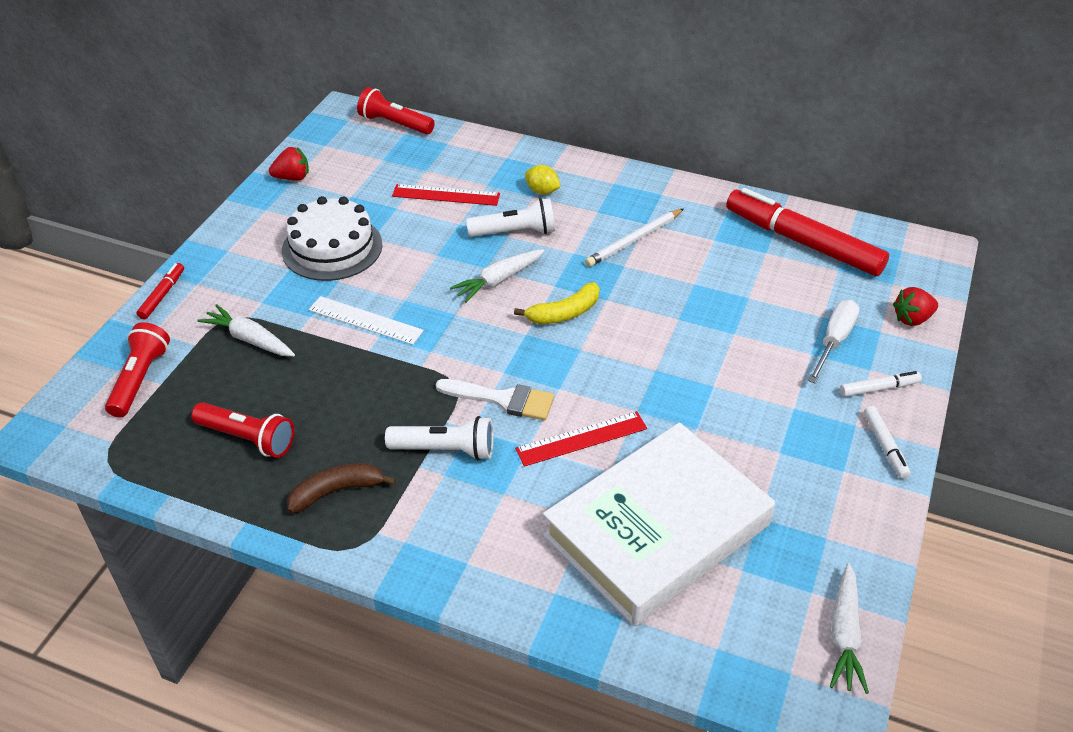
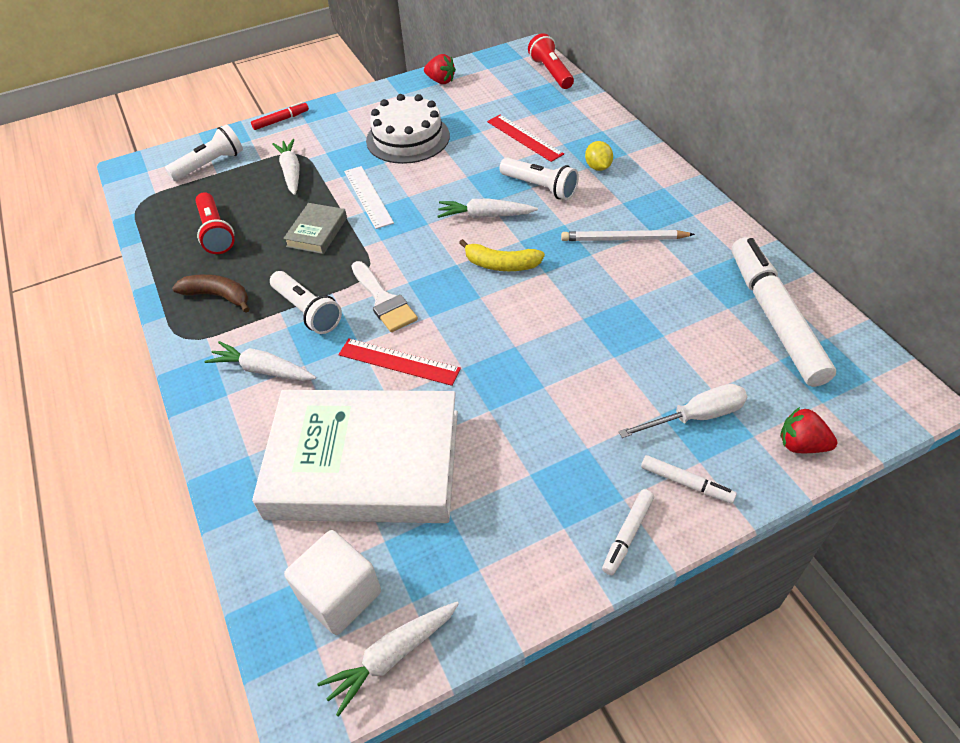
camera: 45 degrees right, 5 degrees up
red flashlight [105,322,170,417] -> white flashlight [165,124,243,181]
red marker [726,188,889,276] -> white marker [732,237,836,387]
none -> white carrot [205,341,316,381]
none -> grey book [283,203,347,254]
none -> white cube [284,530,381,635]

